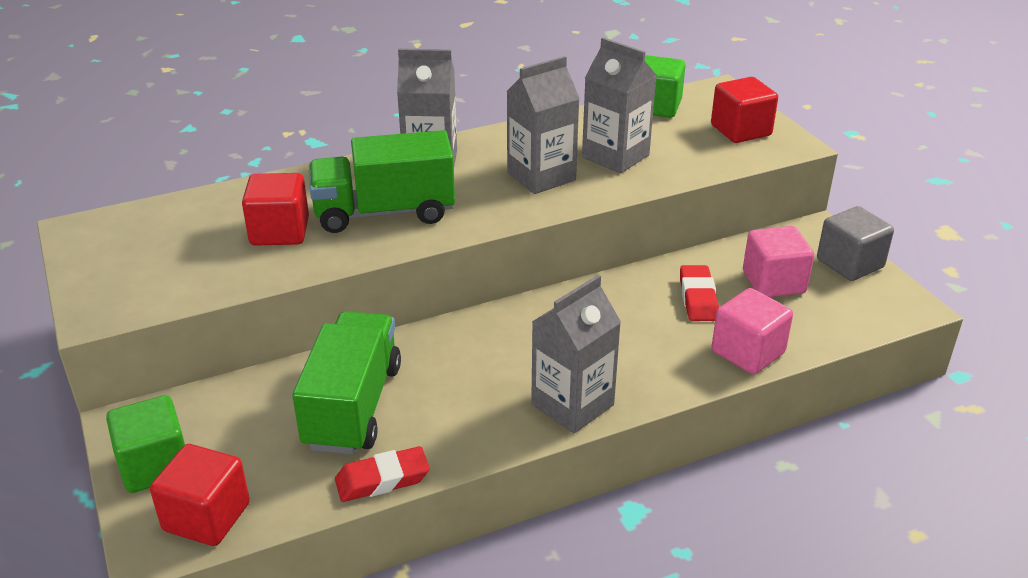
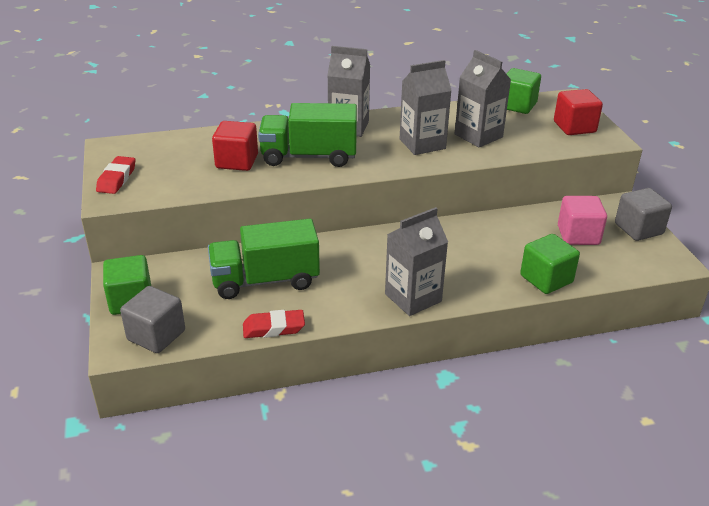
camera: 10 degrees right, 0 degrees up
red cube [150,444,250,546] -> grey cube [120,286,185,353]
green truck [292,311,401,455] -> green truck turned 120 degrees counterclockwise [208,219,320,299]
red eraser [680,265,719,321] -> red eraser moved to [96,156,135,194]
pink cube [712,288,793,374] -> green cube [520,234,580,294]

